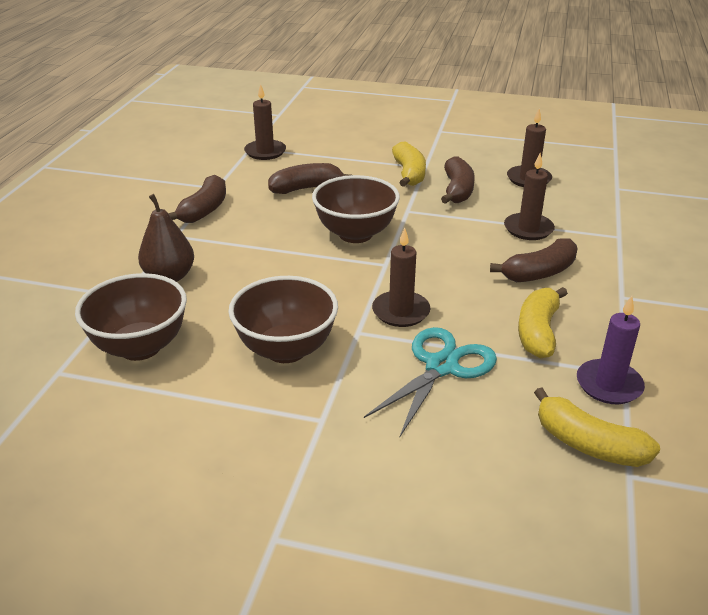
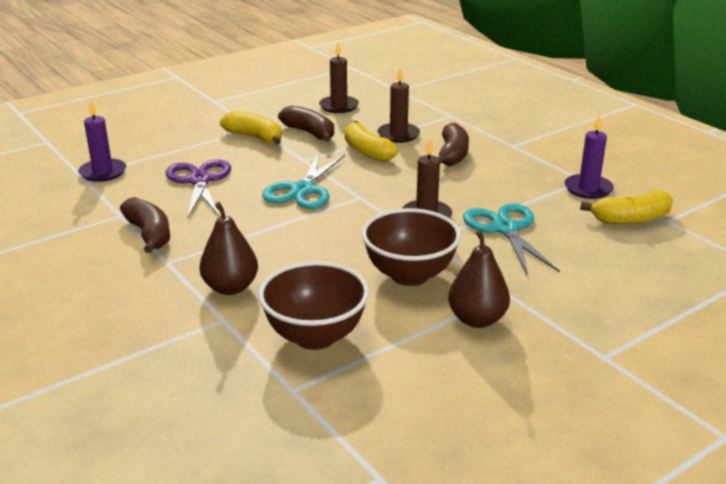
camera: 50 degrees left, 5 degrees down
brown candle [244,84,286,160] -> purple candle [78,101,126,182]
brown banana [268,163,350,194] -> purple scissors [166,160,231,218]
brown bowl [312,175,400,243] -> turquoise scissors [262,153,345,209]
yellow banana [518,287,568,358] -> yellow banana moved to [344,121,398,162]
none -> brown pear [448,229,510,328]

